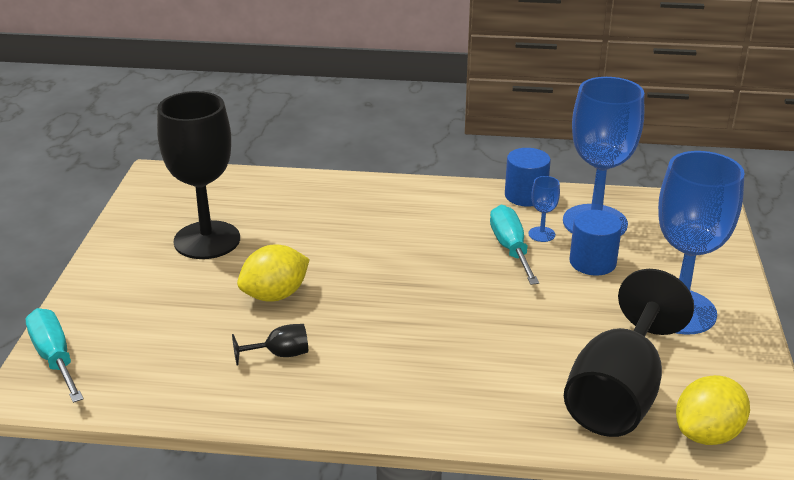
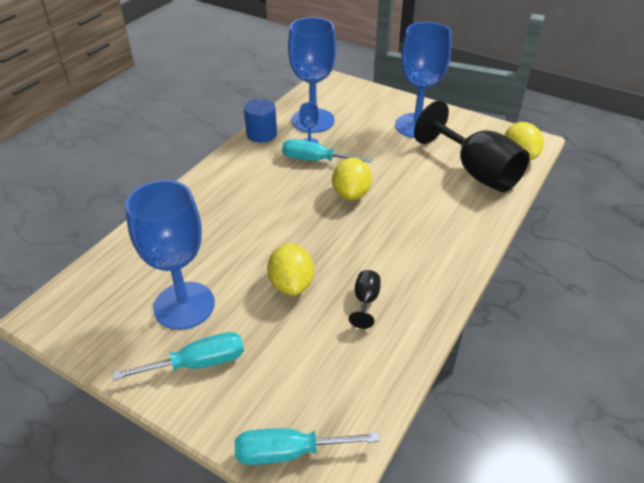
camera: 65 degrees left, 10 degrees up
black goblet [157,91,240,259] -> blue goblet [125,180,215,330]
blue cylinder [569,210,622,275] -> none
none -> turquoise screwdriver [112,332,244,380]
none -> yellow lemon [332,158,372,200]

